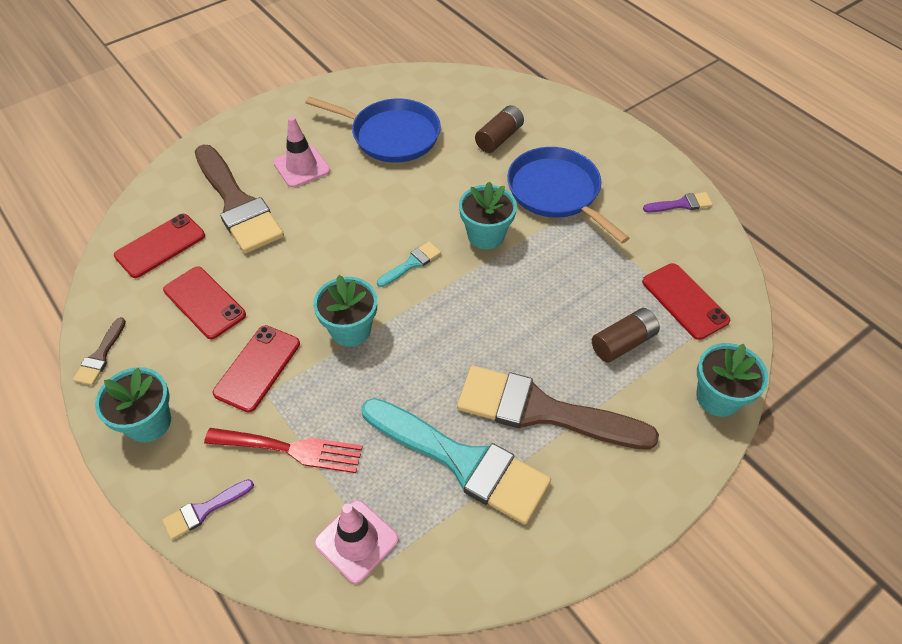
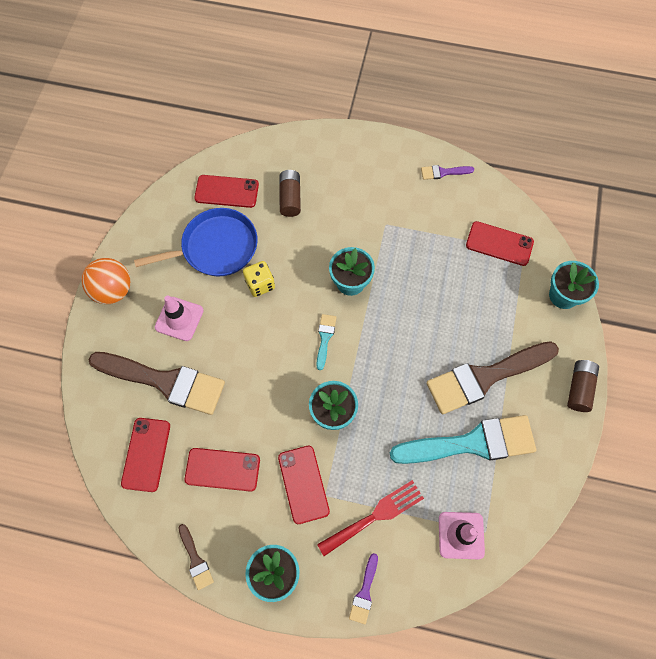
camera: 40 degrees left, 15 degrees up
blue pan [507,147,629,243] -> none
brown battery [592,308,660,363] -> brown battery moved to [567,360,599,412]
purple brush [643,192,713,212] -> purple brush turned 135 degrees counterclockwise [421,165,474,180]
none -> orange ball [82,258,131,304]
none -> red phone [194,175,259,208]
none -> yellow dice [243,261,275,297]

